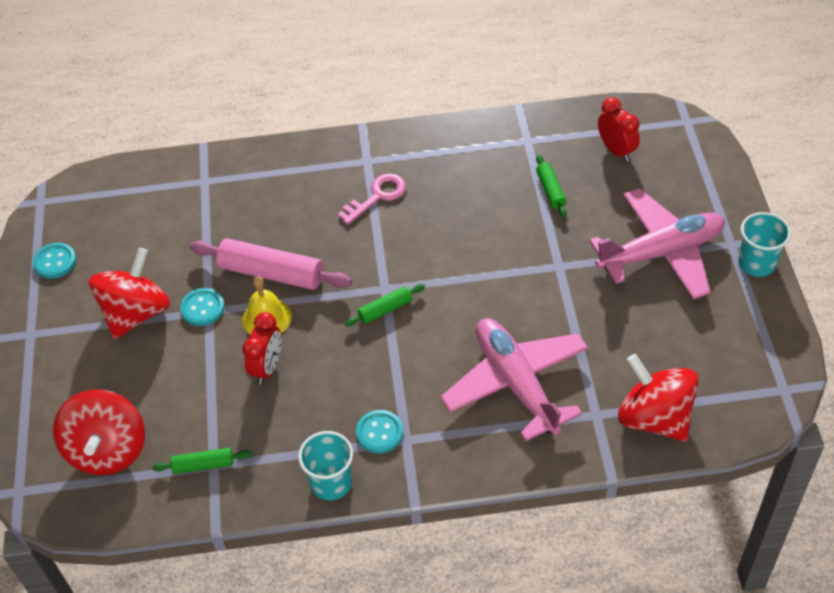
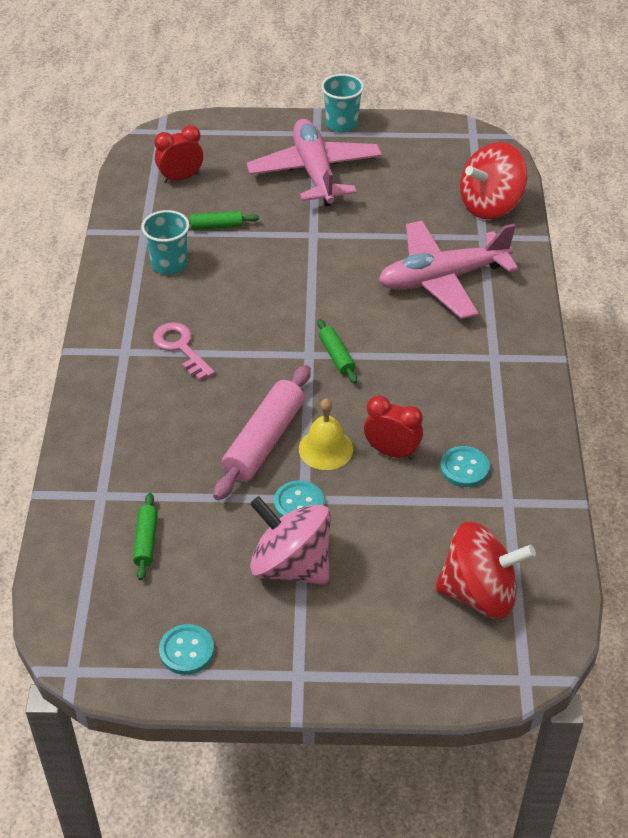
camera: 85 degrees left, 5 degrees down
red spinning top [88,248,170,339] -> pink spinning top [250,496,331,585]
green rolling pin [152,448,252,474] -> green rolling pin moved to [133,493,158,580]
turquoise cup [298,431,353,500] -> turquoise cup moved to [142,210,190,275]
turquoise button [356,410,403,453] -> turquoise button moved to [440,446,490,487]

